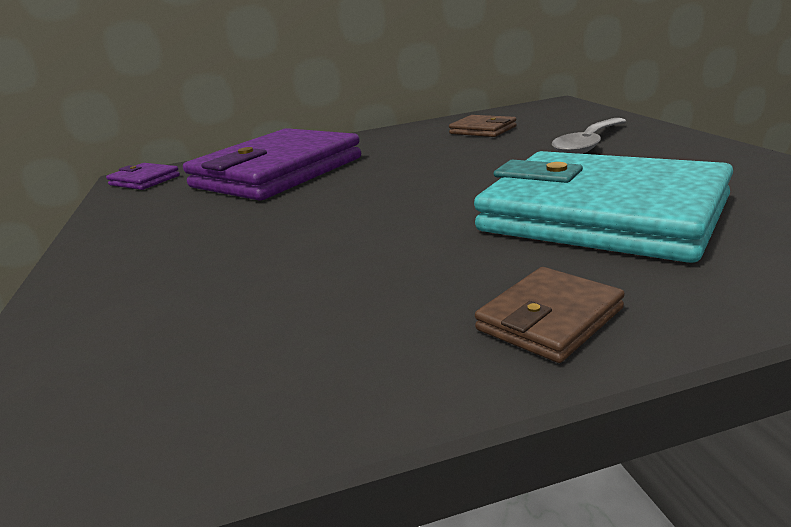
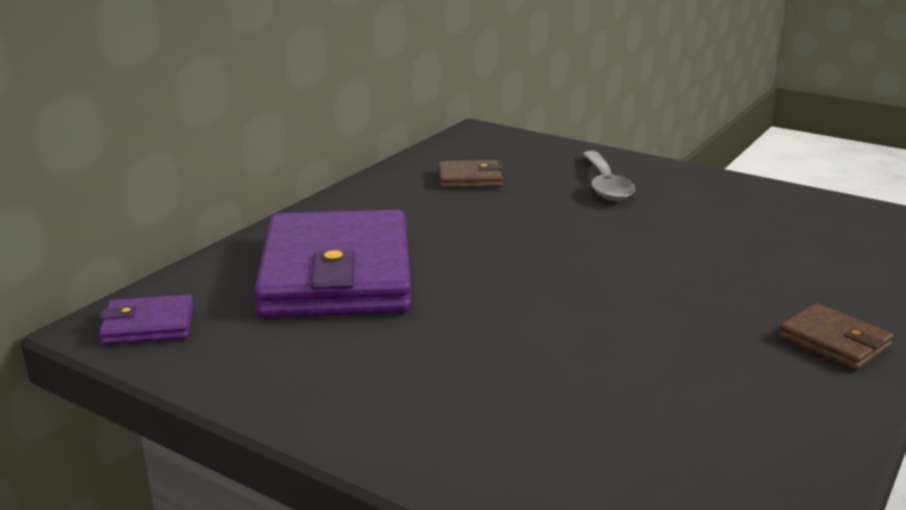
camera: 45 degrees left, 0 degrees up
turquoise wallet [474,151,733,263] -> none
brown wallet [475,267,625,363] -> brown wallet turned 45 degrees counterclockwise [779,304,894,370]

